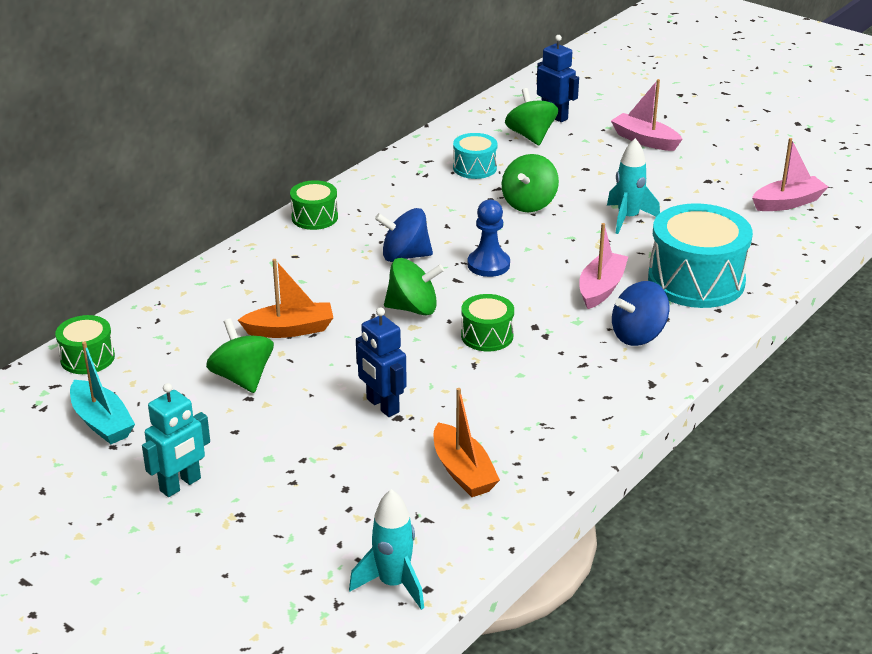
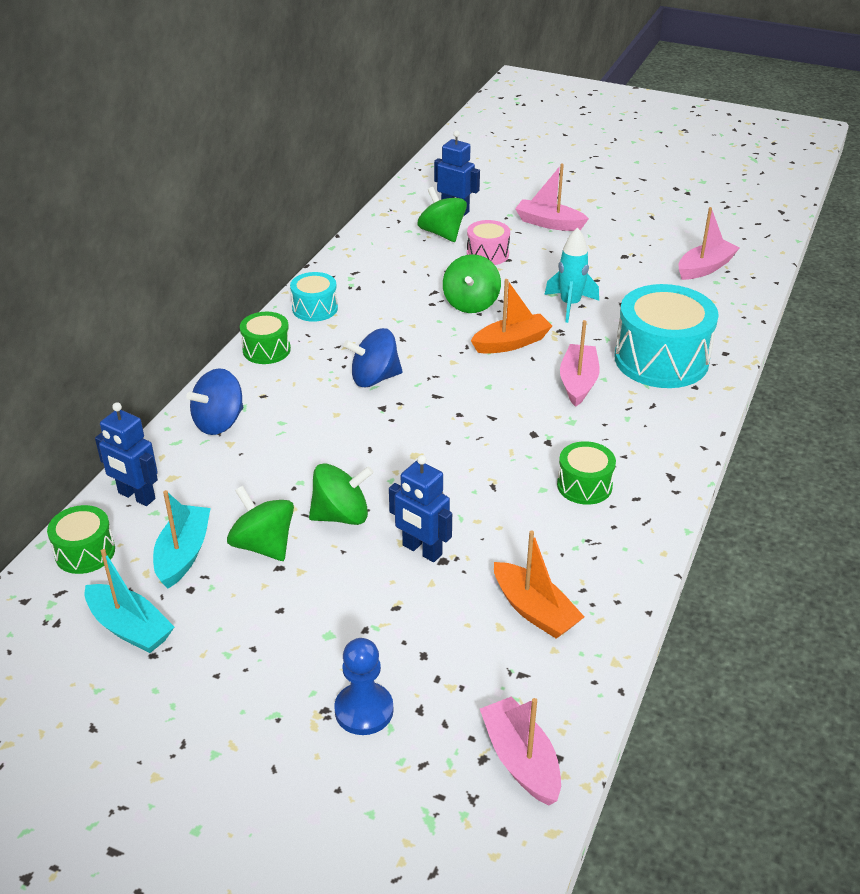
camera: 15 degrees left, 5 degrees up
turquoise robot [142,383,210,497] -> none
orange boat [238,259,333,338] -> orange boat moved to [471,279,552,354]
turquoise rocket [349,489,424,610] -> pink boat [480,696,561,805]
green spinning top [384,258,444,315] -> green spinning top moved to [309,463,373,525]
turquoise drum [453,133,498,179] -> turquoise drum moved to [290,272,338,322]
green drum [461,294,514,352] -> green drum moved to [557,441,616,505]
blue pawn [467,200,510,277] -> blue pawn moved to [334,638,394,735]
blue spinning top [612,281,669,346] -> blue spinning top moved to [186,368,243,435]
none -> blue robot [95,402,158,506]
none -> turquoise boat [153,490,211,588]
none -> pink drum [467,220,510,265]

